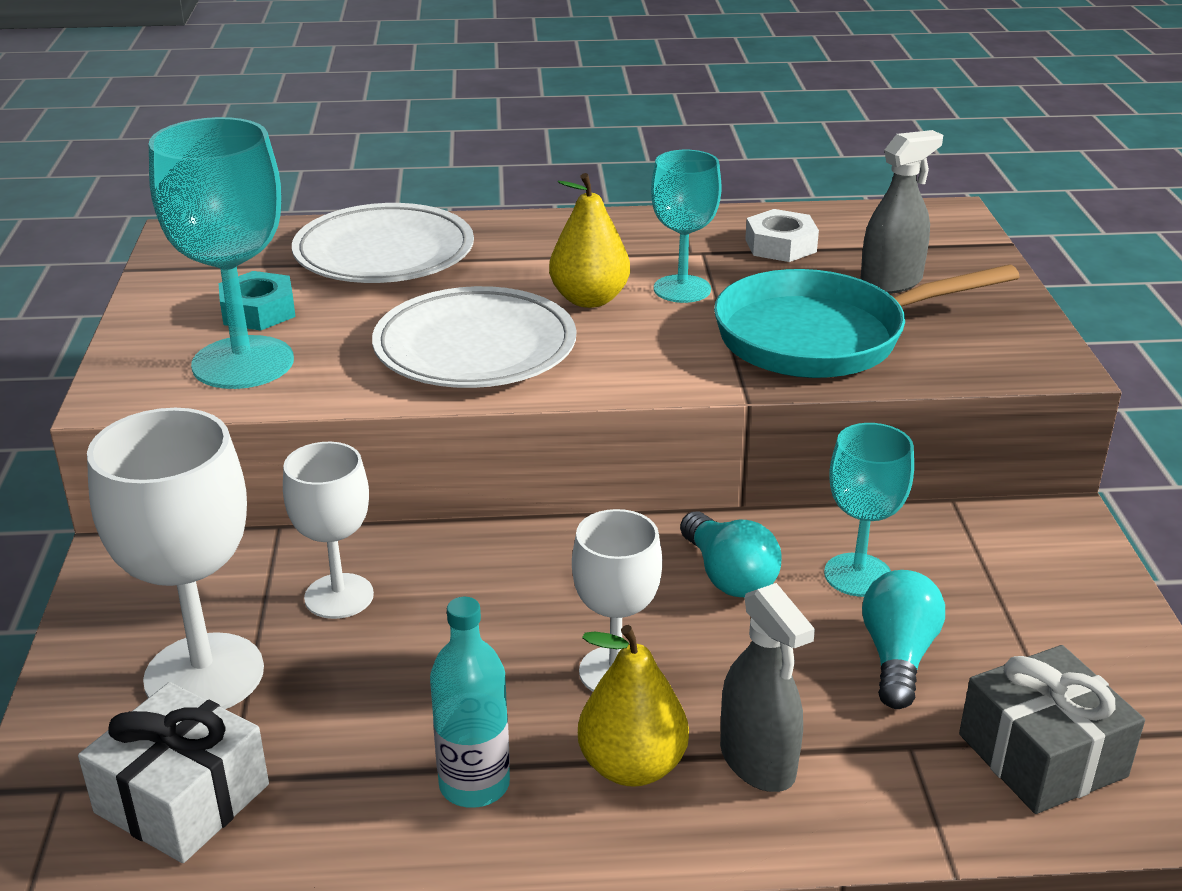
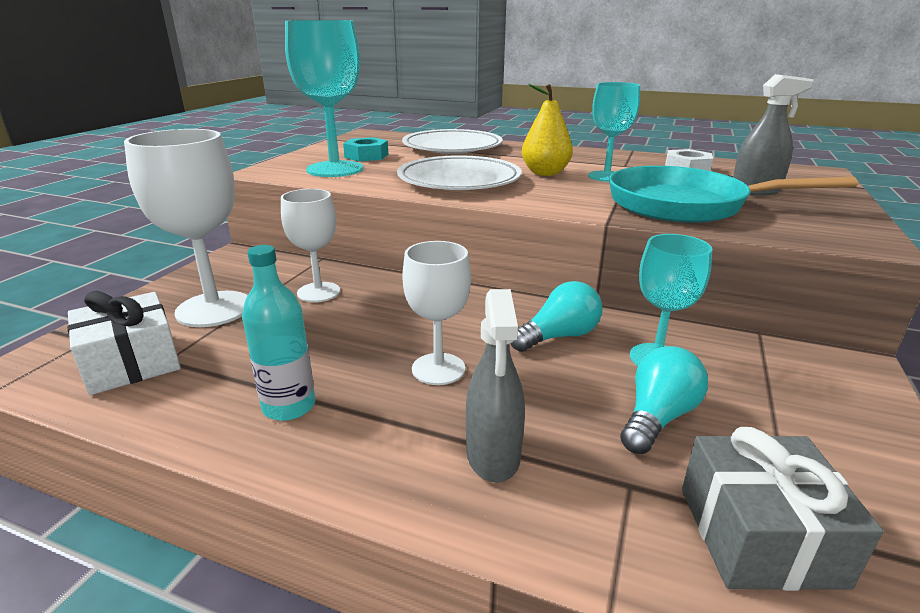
camera: 25 degrees right, 5 degrees down
yellow pear [578,625,689,787] -> none
turquoise light bulb [680,511,782,597] -> turquoise light bulb turned 120 degrees counterclockwise [510,281,602,352]

